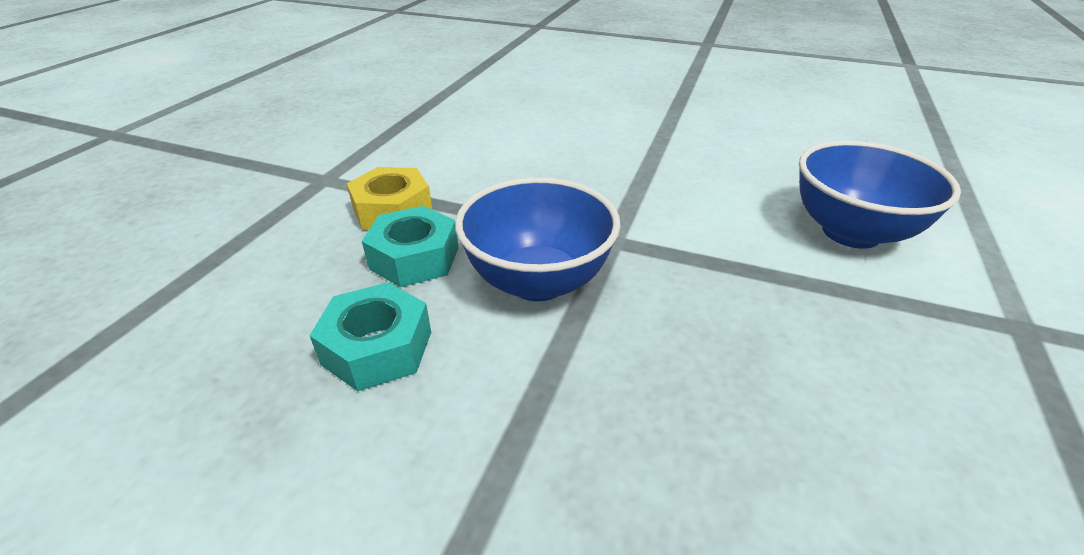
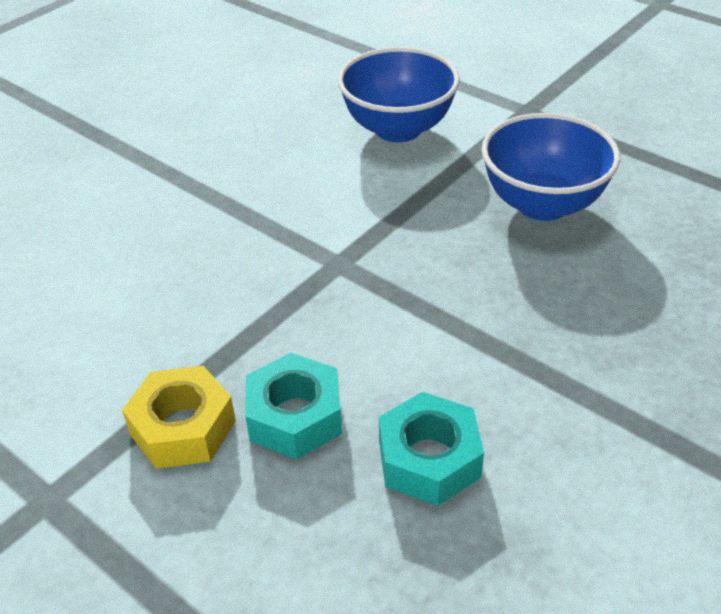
camera: 70 degrees left, 5 degrees up
blue bowl [455,177,621,301] -> blue bowl moved to [481,113,620,221]

